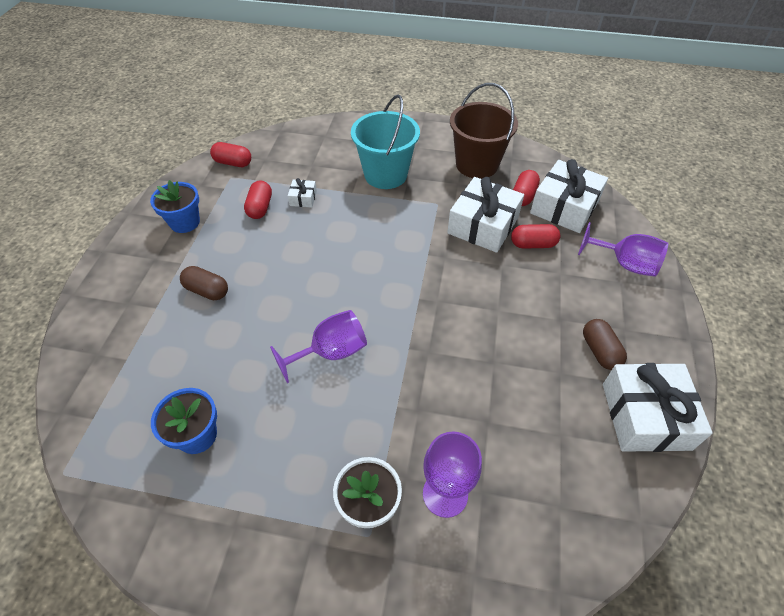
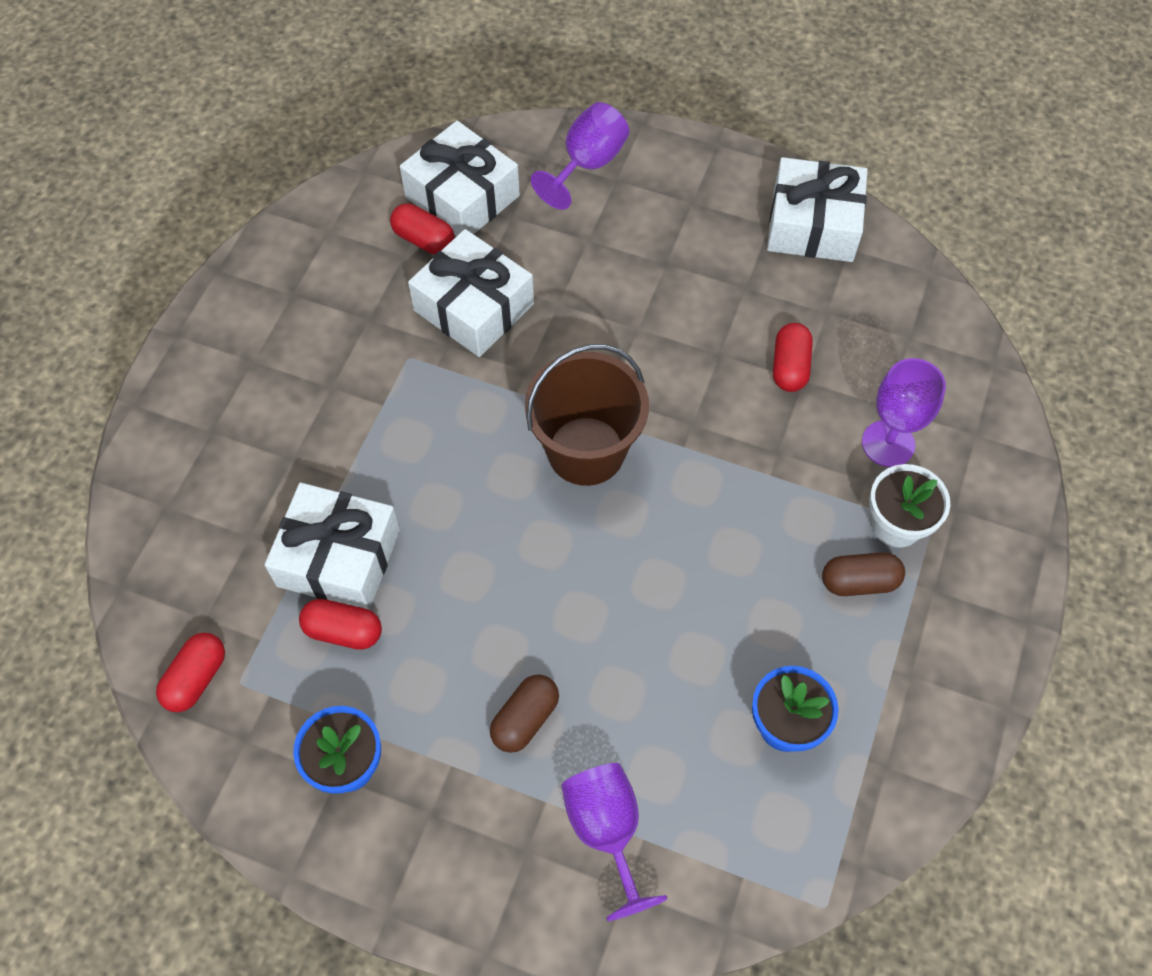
camera: 80 degrees left, 10 degrees up
purple goblet [270,310,367,383] -> purple goblet moved to [561,763,668,921]
white gift [288,178,317,208] -> white gift [265,483,400,610], size x2.22
turquoise bucket [351,95,420,189] -> none
brown bucket [450,83,518,179] -> brown bucket moved to [525,344,649,486]
red capsule [511,224,560,249] -> red capsule moved to [773,323,813,392]
brown capsule [583,319,627,370] -> brown capsule moved to [822,552,905,596]

